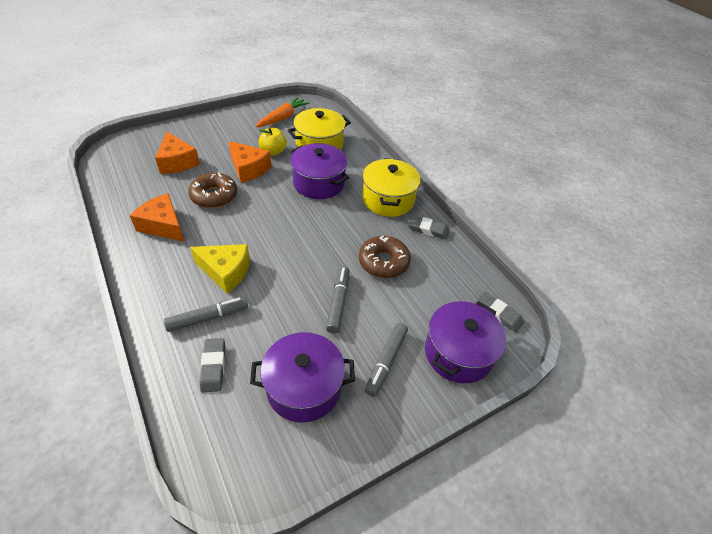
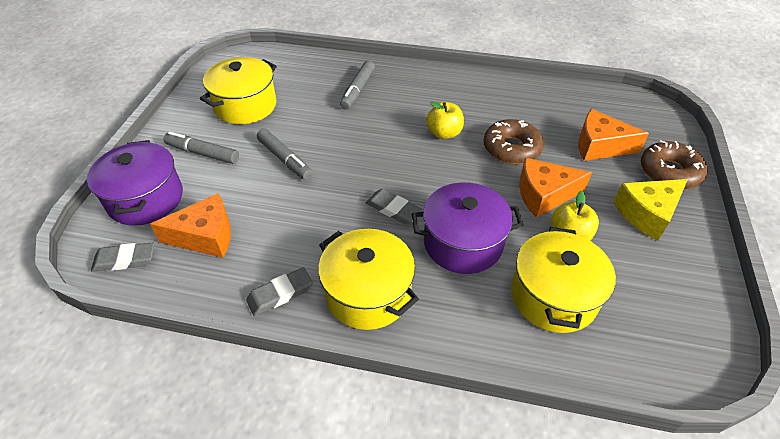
camera: 135 degrees right, 0 degrees up
orange cheese [130,193,184,242] -> orange cheese moved to [150,193,231,258]
yellow cheese [190,244,250,294] -> yellow cheese moved to [613,179,688,240]
grey eraser [200,338,225,393] -> grey eraser moved to [366,189,422,224]
purple pot [250,332,355,423] -> yellow pot [200,57,277,124]
orange carrot [255,97,309,127] -> none
brown donut [359,236,411,278] -> brown donut moved to [641,140,707,189]
grey marker [365,323,408,397] -> grey marker turned 45 degrees counterclockwise [163,131,239,164]
none -> yellow apple [426,101,464,139]

